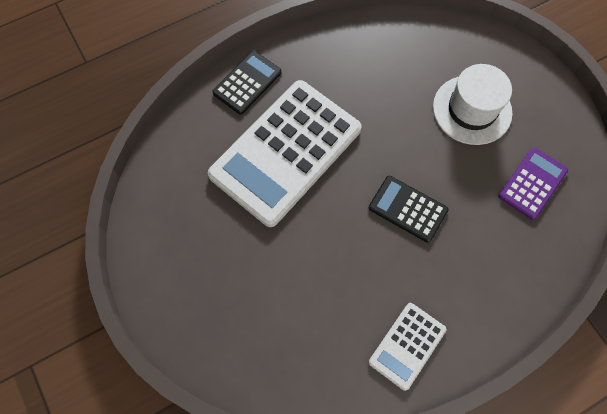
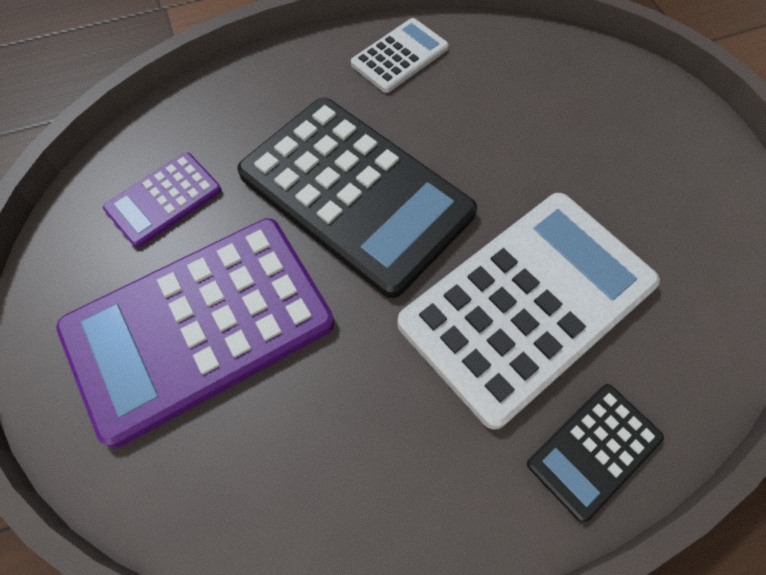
camera: 170 degrees left, 5 degrees down
black calculator [369,176,449,243] -> black calculator [237,98,477,298], size x2.11
white hat [433,64,512,145] -> purple calculator [56,218,334,448]

